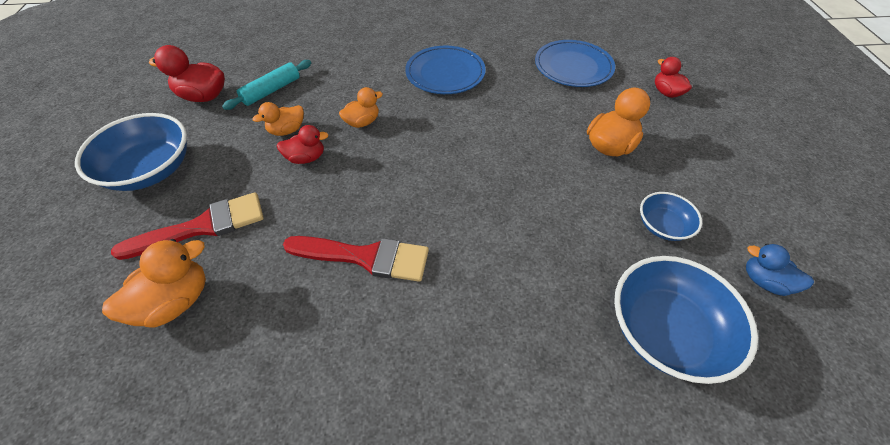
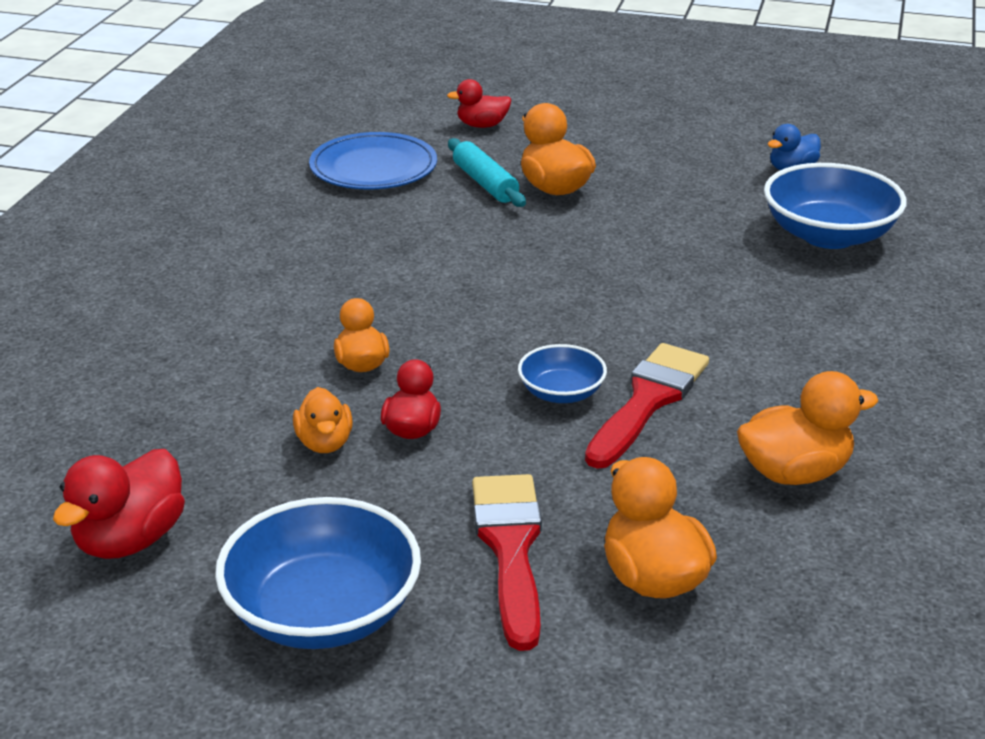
camera: 70 degrees left, 20 degrees down
turquoise rolling pin [222,60,311,110] -> turquoise rolling pin moved to [448,138,526,207]
blue plate [405,46,486,94] -> none
blue bowl [640,192,702,241] -> blue bowl moved to [518,344,607,403]
none -> orange duck [737,371,878,485]

